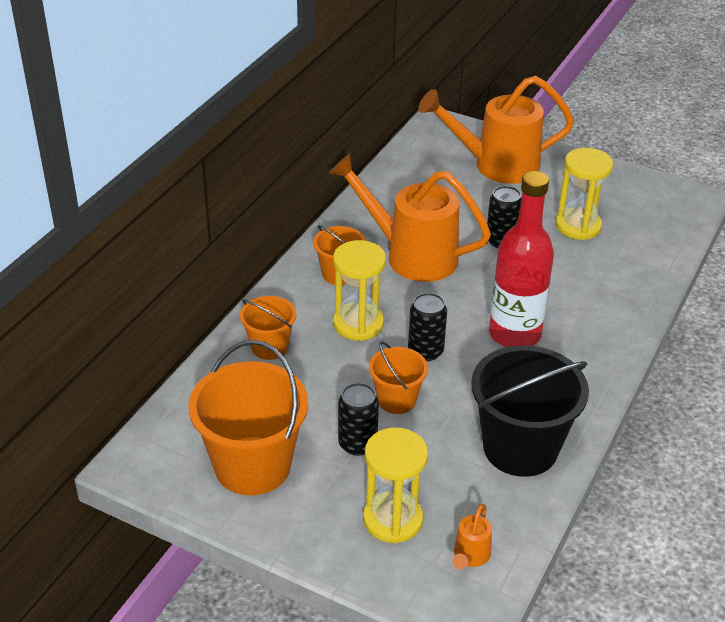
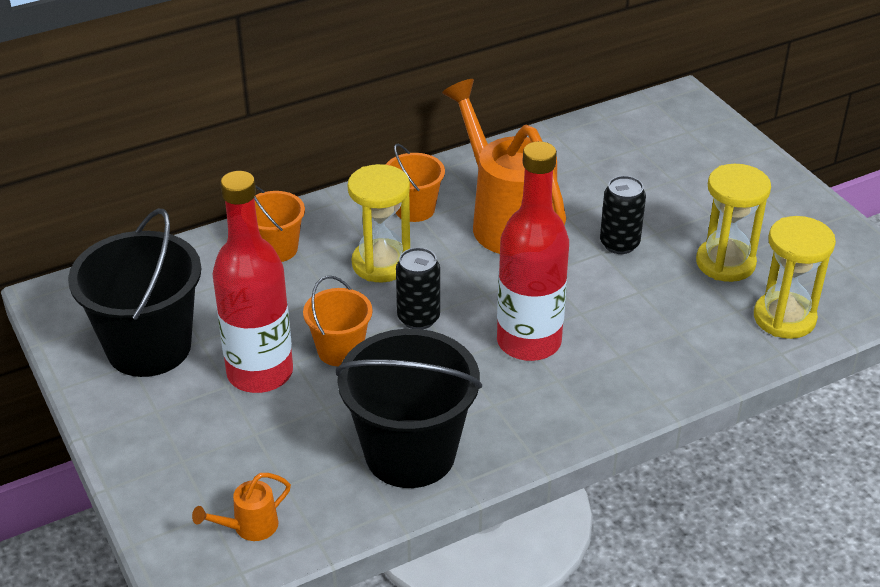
camera: 35 degrees right, 0 degrees up
orange bucket [188,340,308,495] -> black bucket [68,208,201,377]
black can [338,383,379,456] -> red bottle [212,171,293,393]
yellow hourglass [363,427,428,543] -> yellow hourglass moved to [754,216,836,339]
orange watering can [418,76,574,184] -> none

